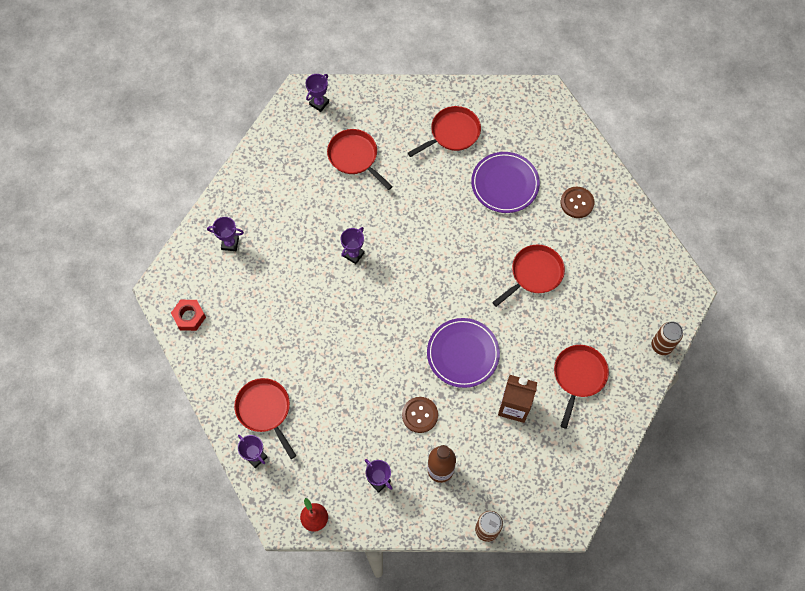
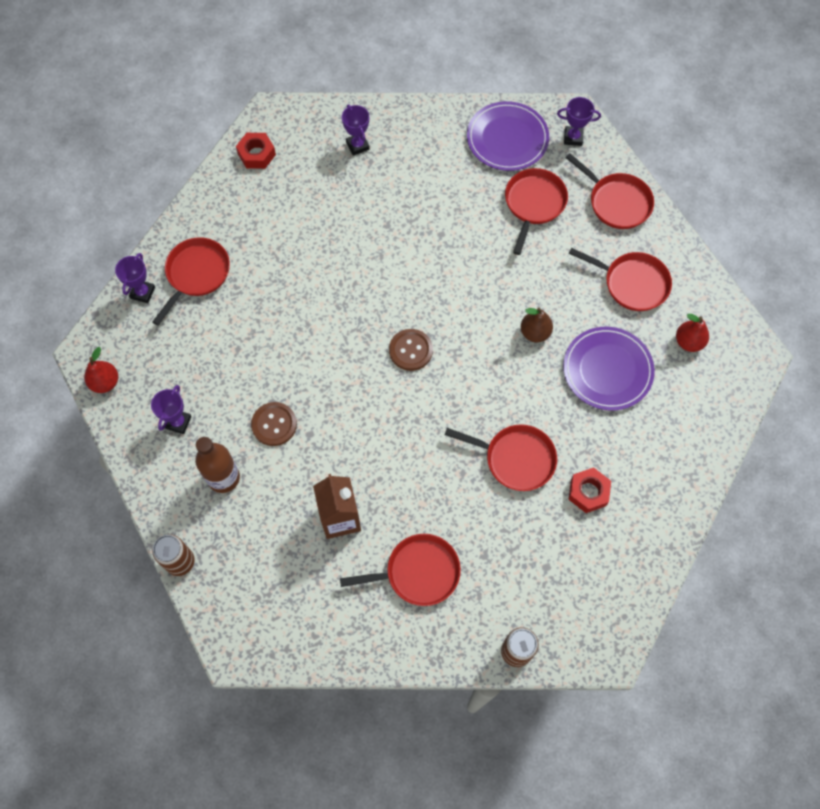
camera: 60 degrees right, 0 degrees up
purple trophy [341,227,365,264] -> none
purple plate [427,318,500,388] -> purple plate moved to [467,101,549,171]
brown button [561,187,594,218] -> brown button moved to [389,329,433,371]
none -> brown pear [521,308,553,342]
none -> red pan [565,153,654,229]
none -> red nut [568,467,611,513]
none -> red pear [676,314,709,352]

